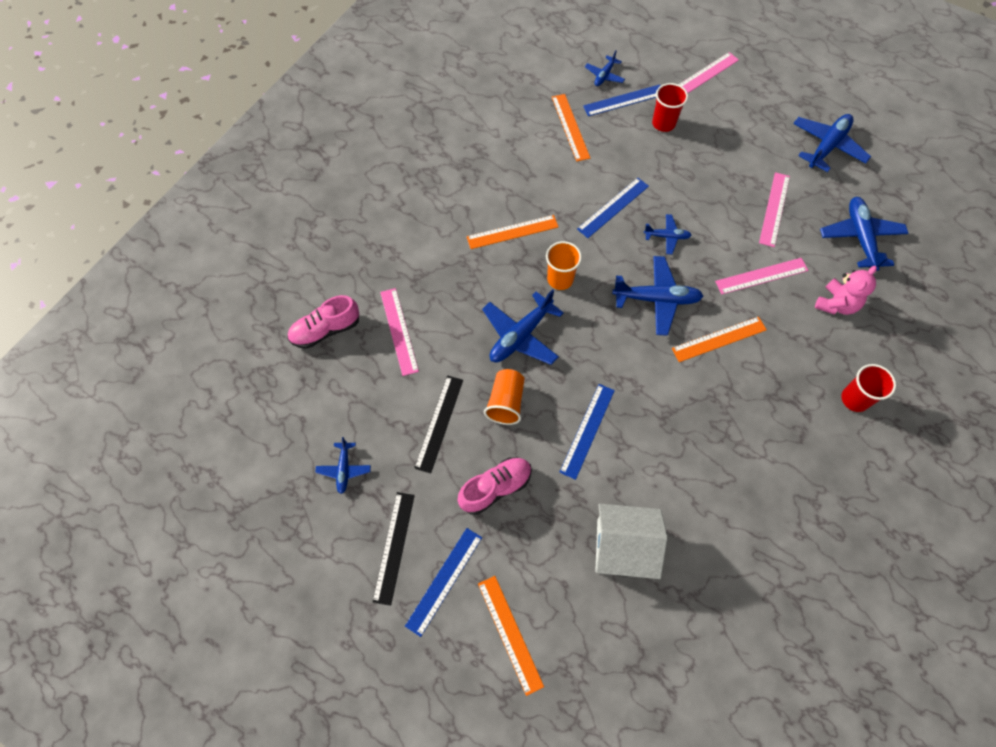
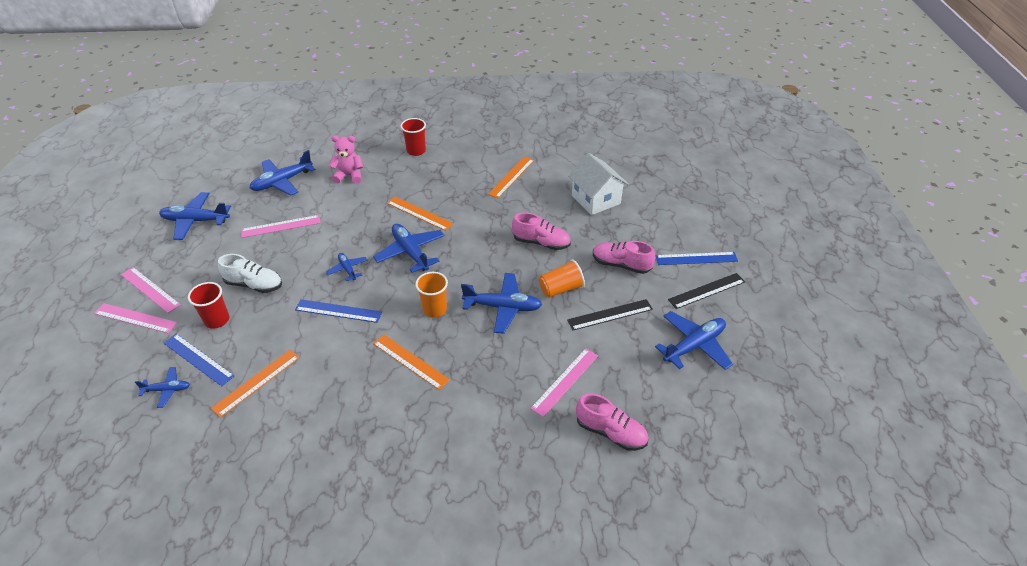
camera: 125 degrees left, 20 degrees down
blue plane [315,437,371,494] -> blue plane [655,311,733,370], size x1.81
orange ruler [478,576,544,696] -> orange ruler moved to [488,157,534,198]
blue ruler [559,384,615,480] -> pink shoe [512,213,571,250]
pink ruler [715,258,808,294] -> pink ruler moved to [121,267,181,313]
none -> white shoe [218,254,282,293]

